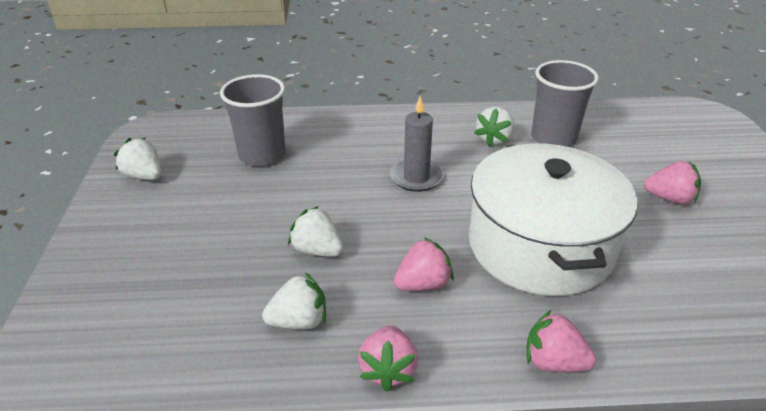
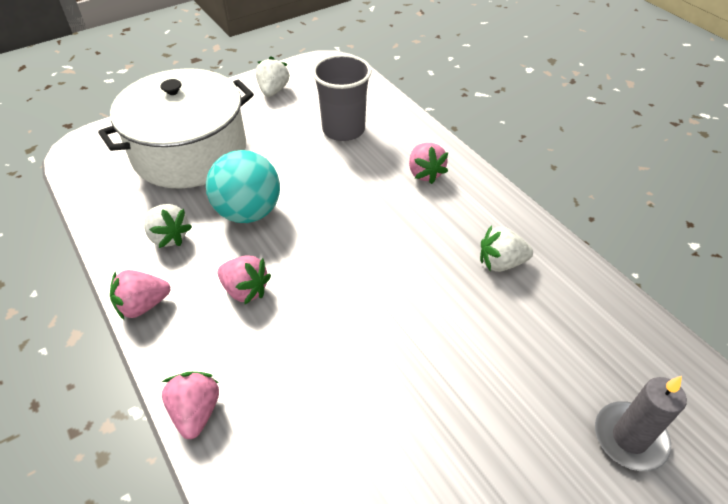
camera: 60 degrees right, 10 degrees up
white strawberry [288,206,343,257] -> turquoise ball [206,150,280,223]
grey candle [390,96,444,192] -> grey candle moved to [595,376,687,471]
white pot [469,144,638,296] -> white pot moved to [98,68,254,188]
grey cup [531,60,599,147] -> none
pink strawberry [644,161,701,205] -> pink strawberry moved to [409,143,448,184]

